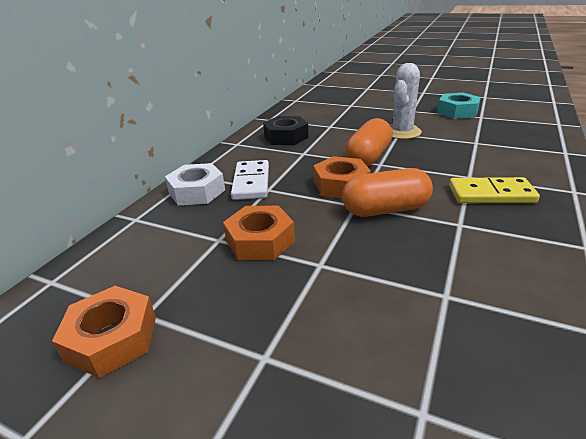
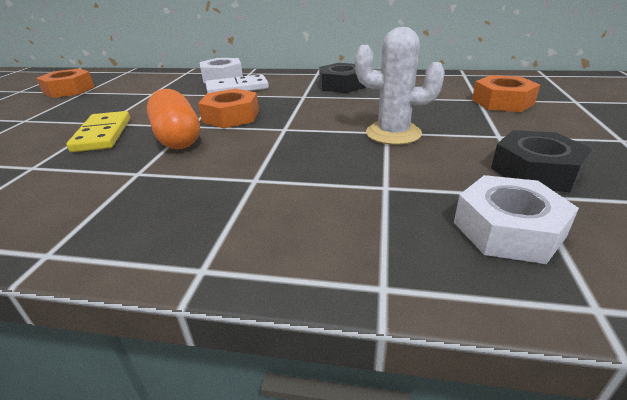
camera: 75 degrees right, 0 degrees up
orange nut [223,206,295,260] -> orange nut moved to [472,75,540,112]
orange capsule [346,118,393,166] -> none
turquoise nut [437,93,481,119] -> black nut [491,130,592,192]
yellow domino [449,177,540,203] -> yellow domino moved to [66,111,130,152]
none -> white nut [454,175,579,264]

